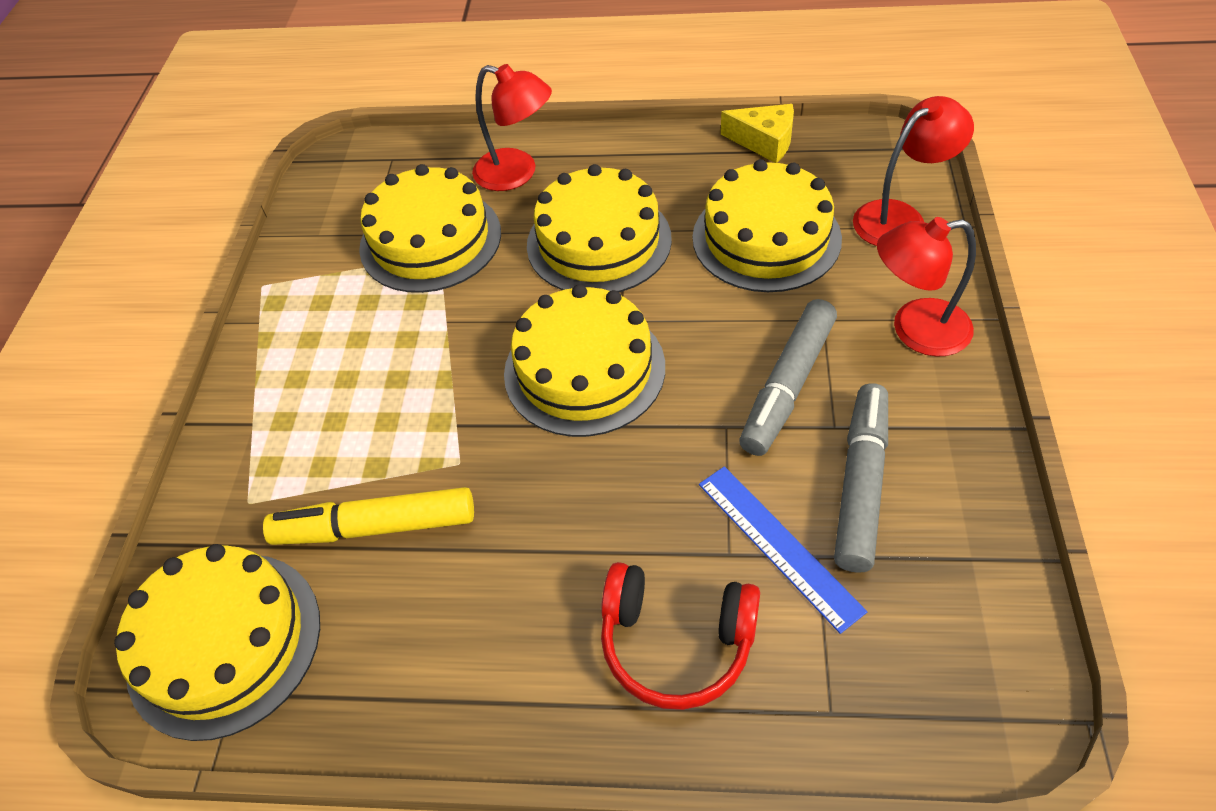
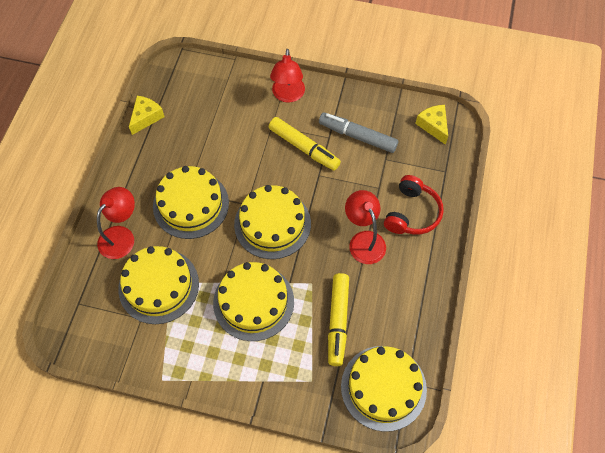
camera: 85 degrees left, 10 degrees up
yellow cake [693,159,842,292] -> yellow cake moved to [213,262,294,341]
blue ruler [699,466,867,634] -> none
grey marker [739,299,837,456] -> yellow marker [269,117,341,171]
red lamp [853,96,974,246] -> red lamp moved to [345,190,386,264]
none -> yellow cheese [415,105,448,145]

